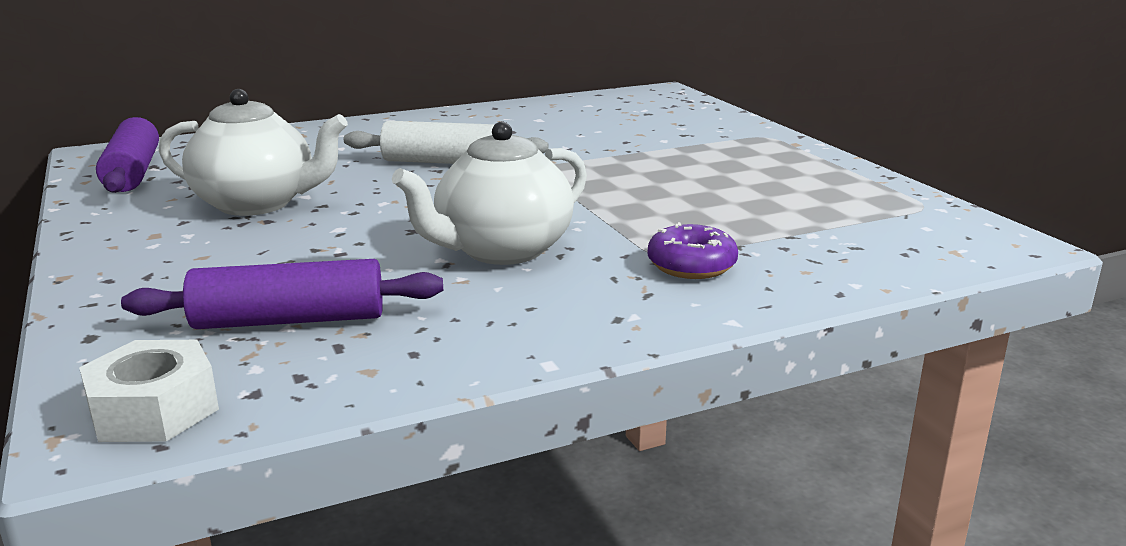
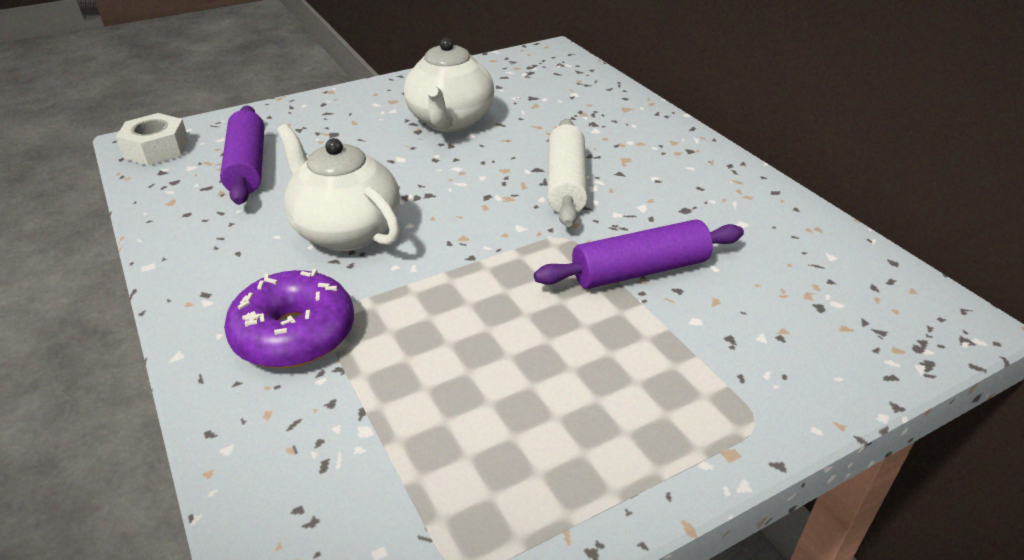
camera: 85 degrees right, 15 degrees up
purple rolling pin [96,117,159,193] -> purple rolling pin moved to [534,219,744,289]
purple donut [648,222,738,279] -> purple donut [224,269,354,368], size x1.51

